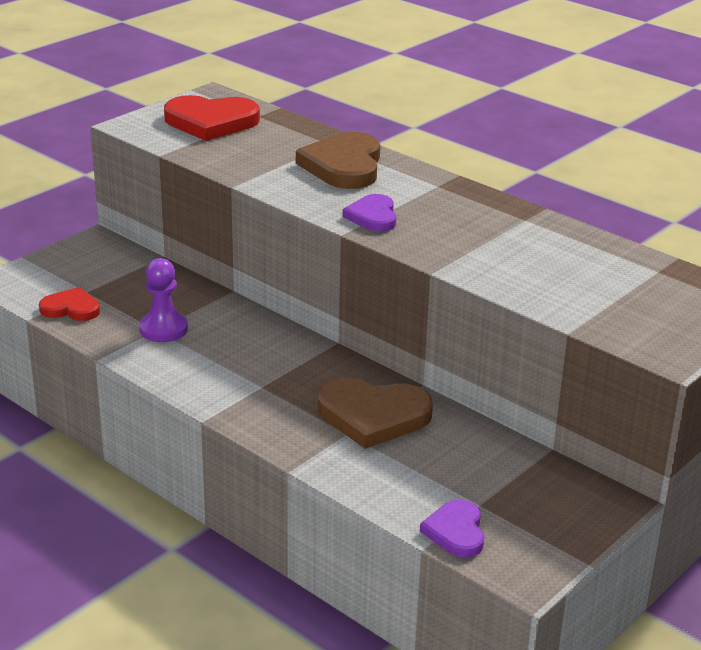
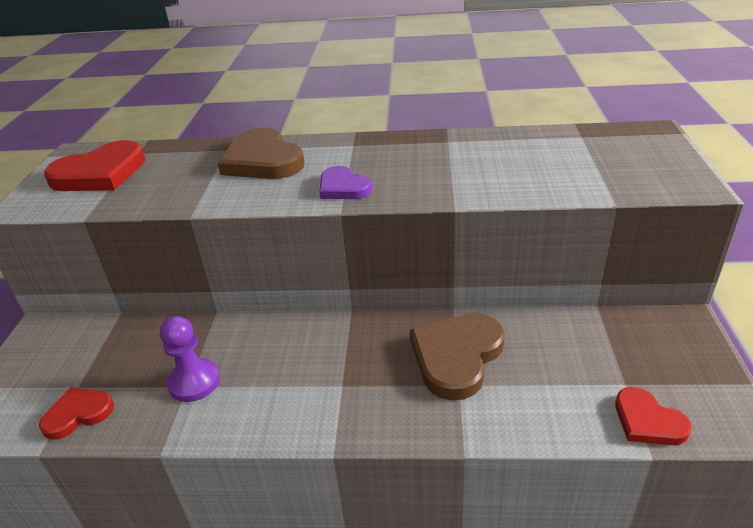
camera: 35 degrees left, 5 degrees up
brown heart [318,378,433,449] -> brown heart turned 150 degrees clockwise [410,313,505,400]
purple heart [420,499,484,557] -> red heart [615,387,692,445]

